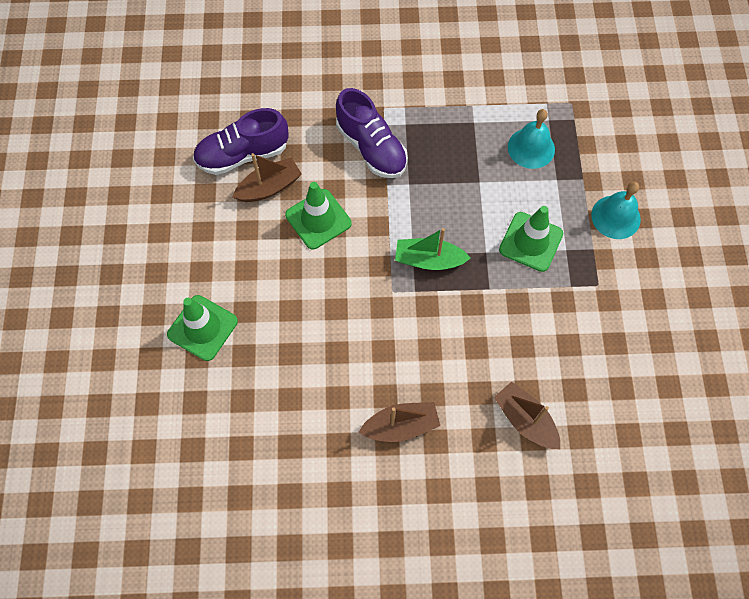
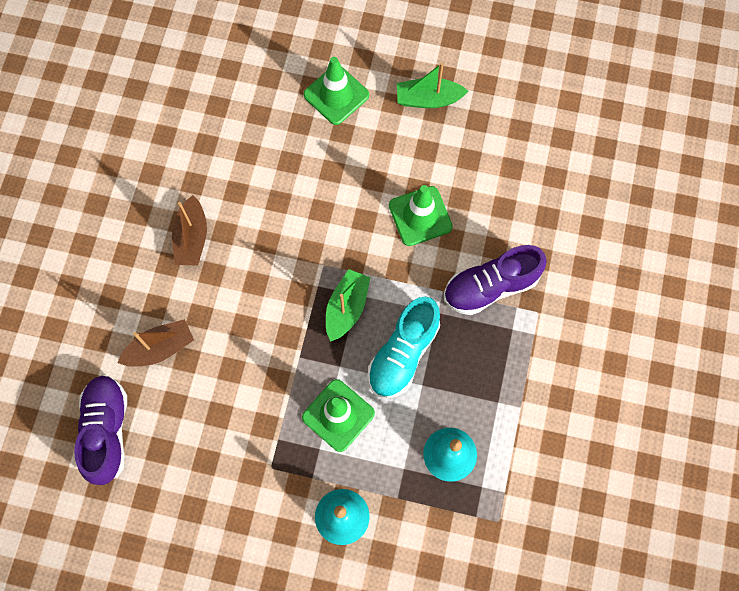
camera: 105 degrees right, 5 degrees up
purple shoe [193,108,289,175] -> purple shoe moved to [74,375,127,485]
brown boat [233,153,302,202] -> none
none -> turquoise shoe [368,297,440,398]
none -> green boat [397,63,468,108]

